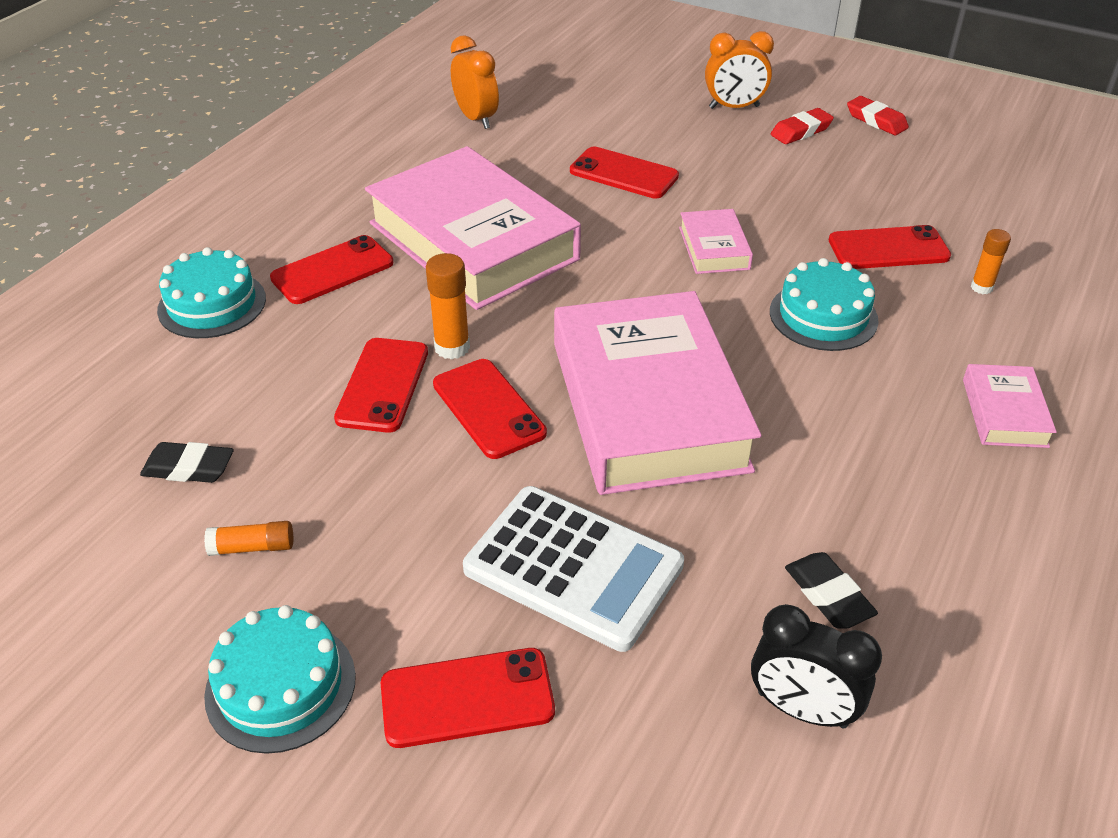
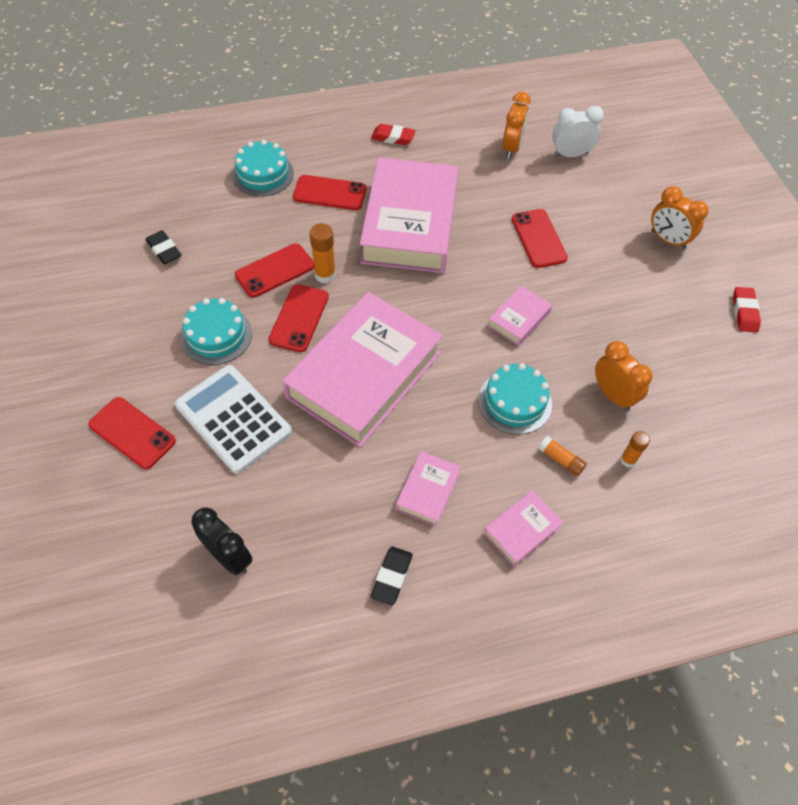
camera: 45 degrees right, 15 degrees up
orange glue stick [204,521,293,556] -> orange glue stick moved to [538,436,587,476]
turquoise cake [204,605,356,754] -> turquoise cake moved to [181,298,252,365]
white calculator [463,486,684,652] -> white calculator turned 150 degrees clockwise [175,365,292,474]
black clock [751,604,882,729] -> black clock turned 150 degrees clockwise [191,507,253,575]
red eraser [771,108,834,144] -> red eraser moved to [371,124,415,145]
black eraser [785,552,878,629] -> black eraser moved to [371,546,413,605]
red phone [829,225,951,269] -> orange clock [595,341,653,411]
none -> pink book [396,451,461,526]
none -> white clock [552,106,604,157]

